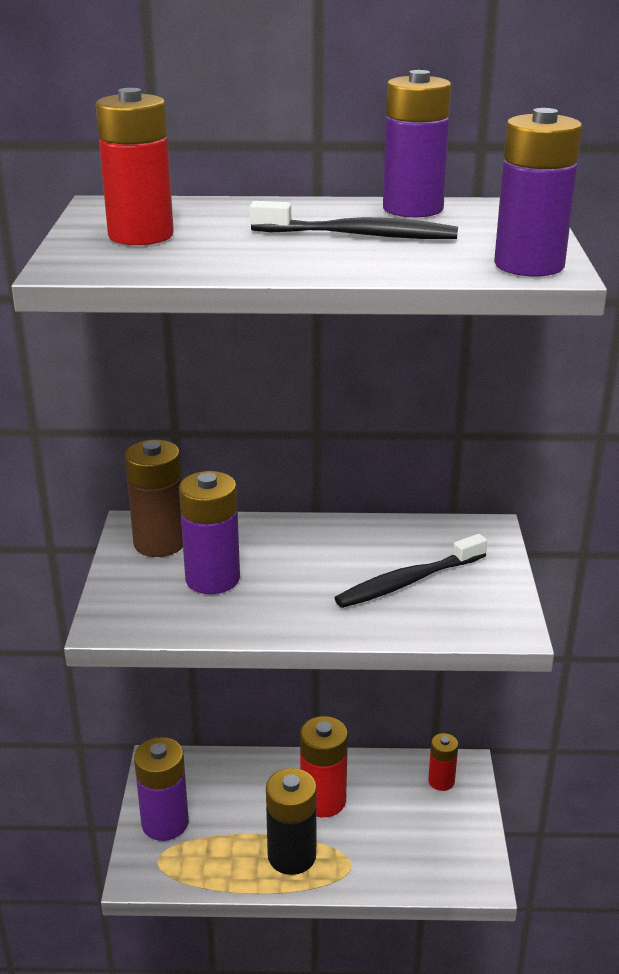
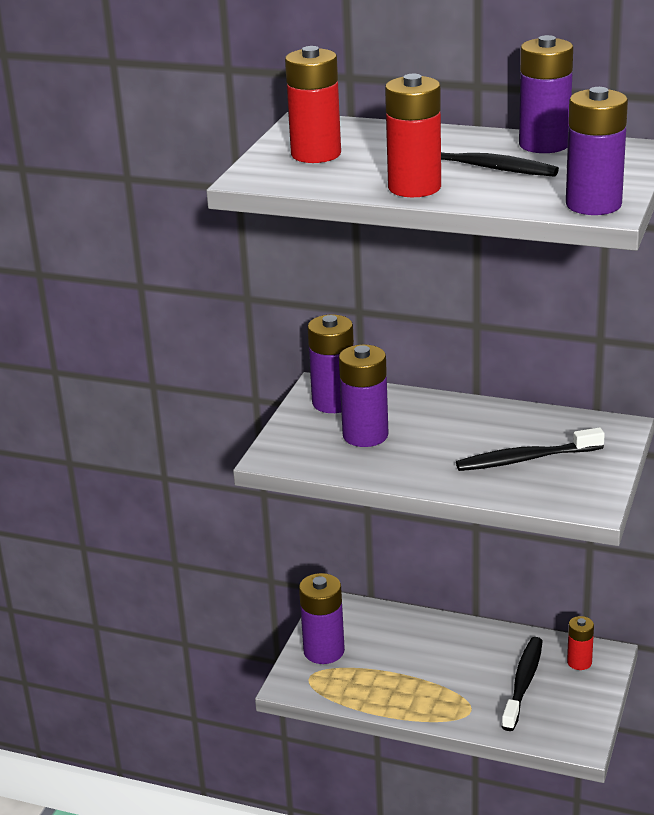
camera: 20 degrees right, 0 degrees up
brown battery [125,440,183,557] -> purple battery [307,315,354,413]
black battery [266,768,317,875] -> none
red battery [300,716,348,817] -> red battery moved to [385,74,441,197]
none -> black toothbrush [502,637,543,731]

